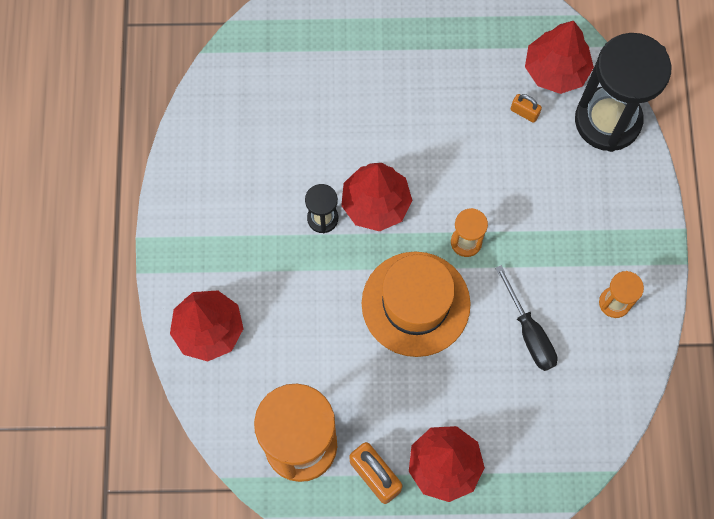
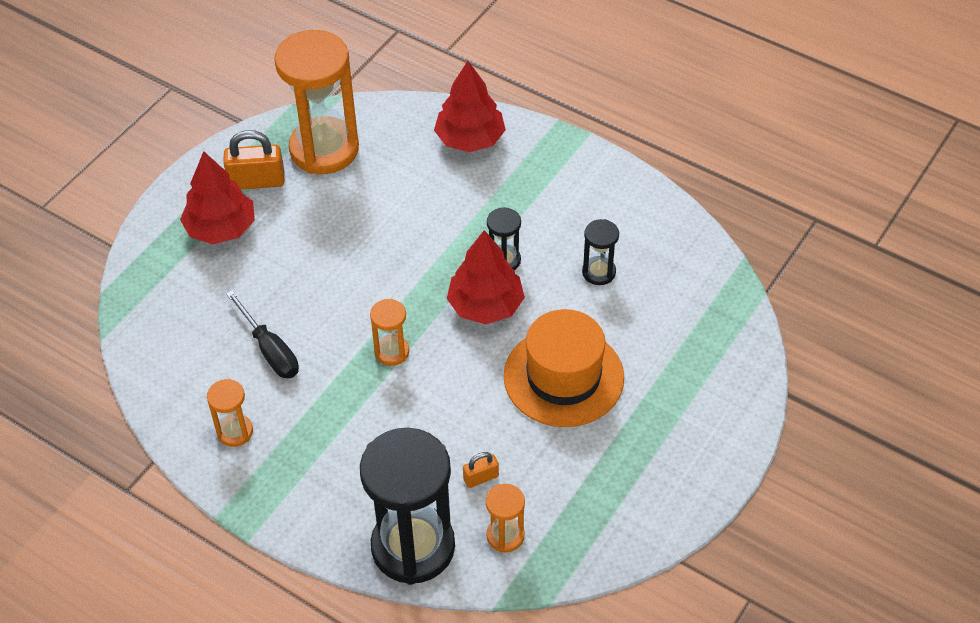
camera: 125 degrees right, 20 degrees down
orange hat [362,252,471,357] -> orange hat moved to [504,309,624,427]
black screwdriver [495,265,557,371] -> black screwdriver turned 135 degrees counterclockwise [226,290,299,378]
red tree [525,21,594,94] -> orange hourglass [486,484,525,553]
none -> black hourglass [582,219,619,285]

